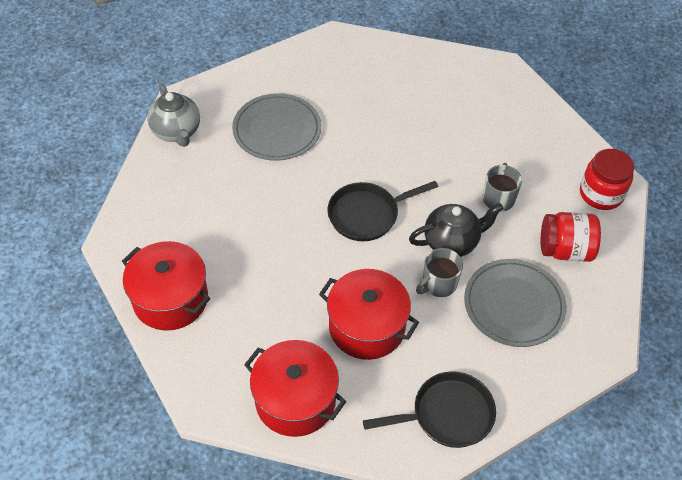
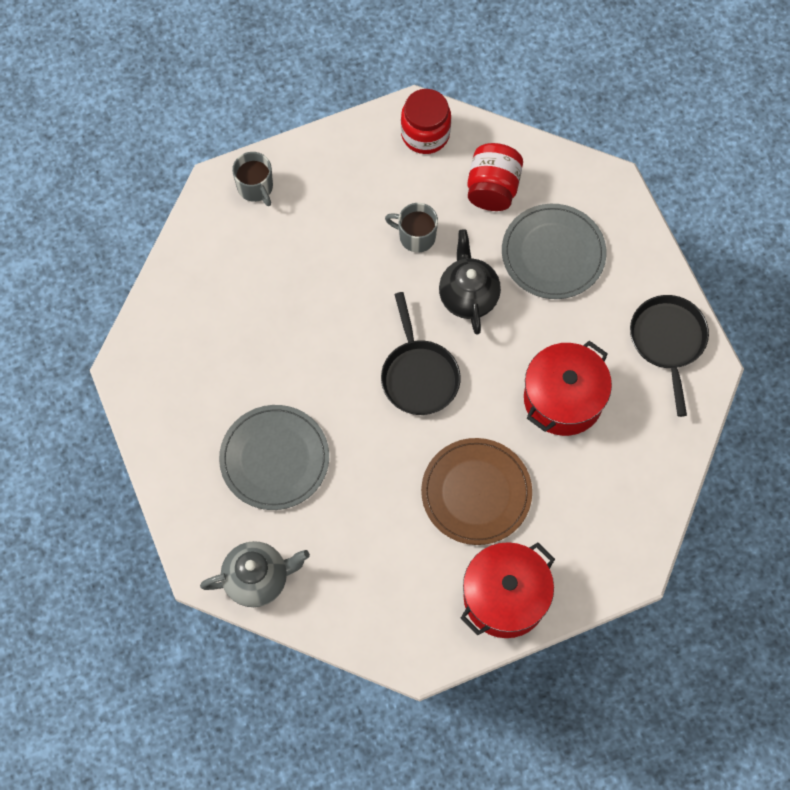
camera: 80 degrees left, 15 degrees up
red pot [244,340,346,437] -> none
grey mug [416,248,463,297] -> grey mug moved to [232,152,273,206]
none -> brown plate [421,438,532,545]

